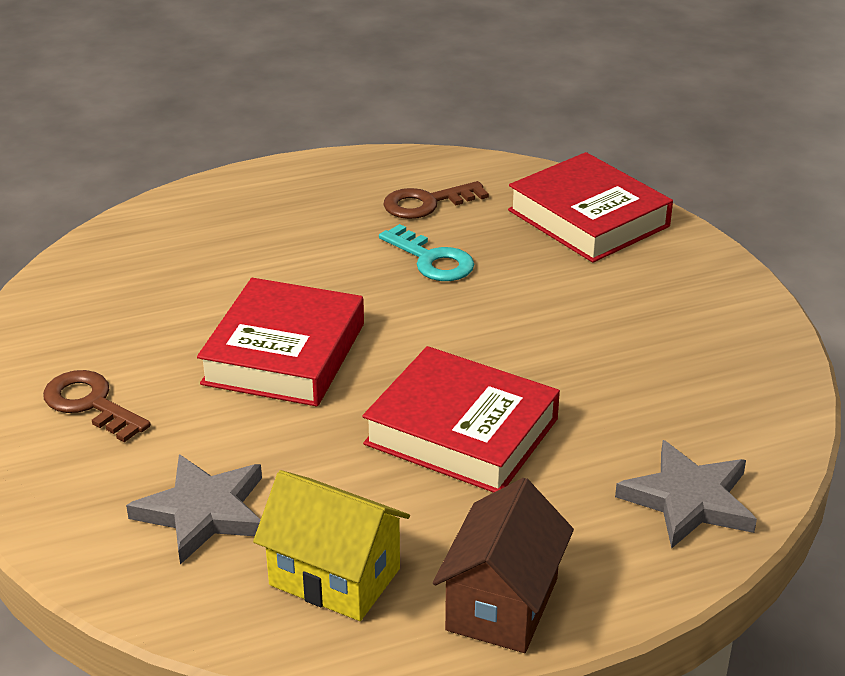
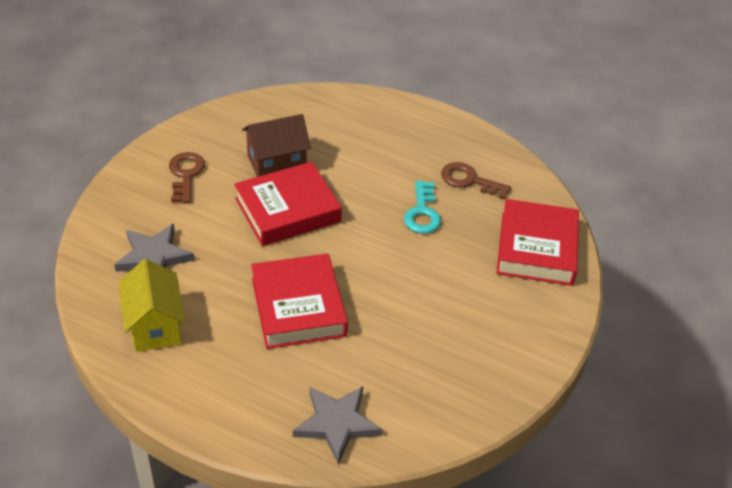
camera: 45 degrees right, 10 degrees up
brown house [433,478,574,653] -> brown house moved to [242,114,311,177]

